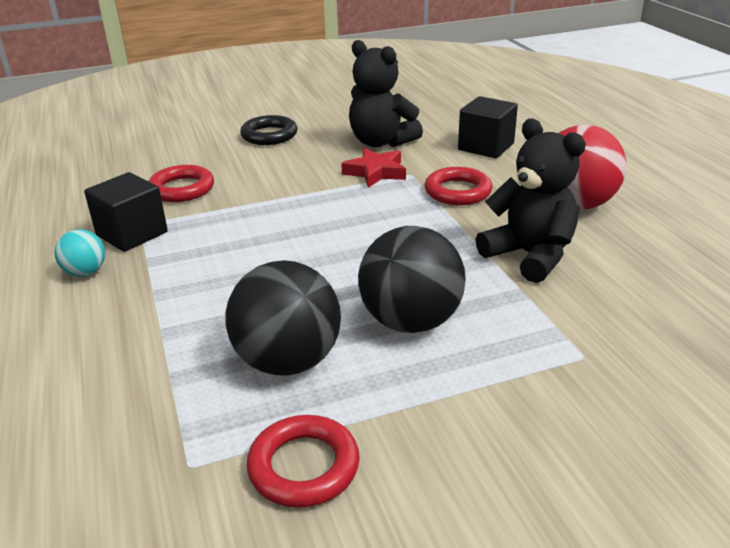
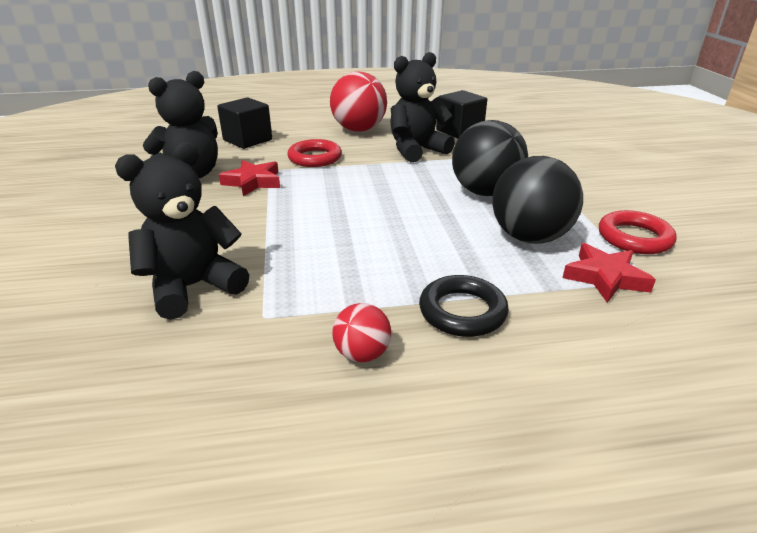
camera: 80 degrees left, 0 degrees up
turquoise ball [55,229,105,277] -> red ball [332,303,391,363]
black cube [84,172,168,252] -> black cube moved to [436,90,487,138]
red ring [149,165,214,202] -> black teddy bear [115,142,249,320]
black ring [240,115,298,145] -> black ring moved to [419,275,509,337]
none -> red star [563,243,656,303]

